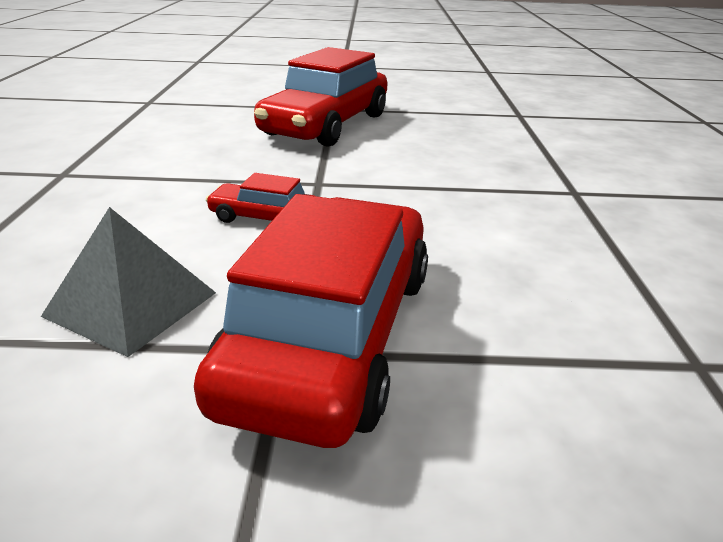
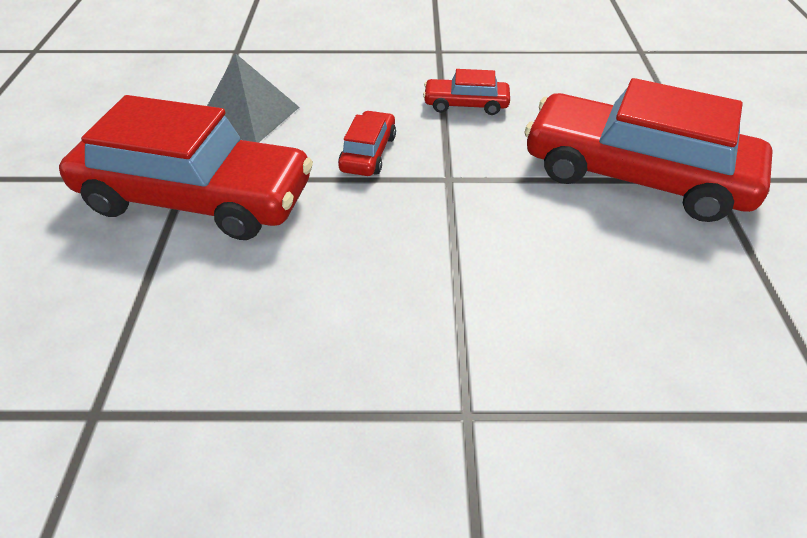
camera: 90 degrees right, 15 degrees up
none -> red car [423,69,510,115]

